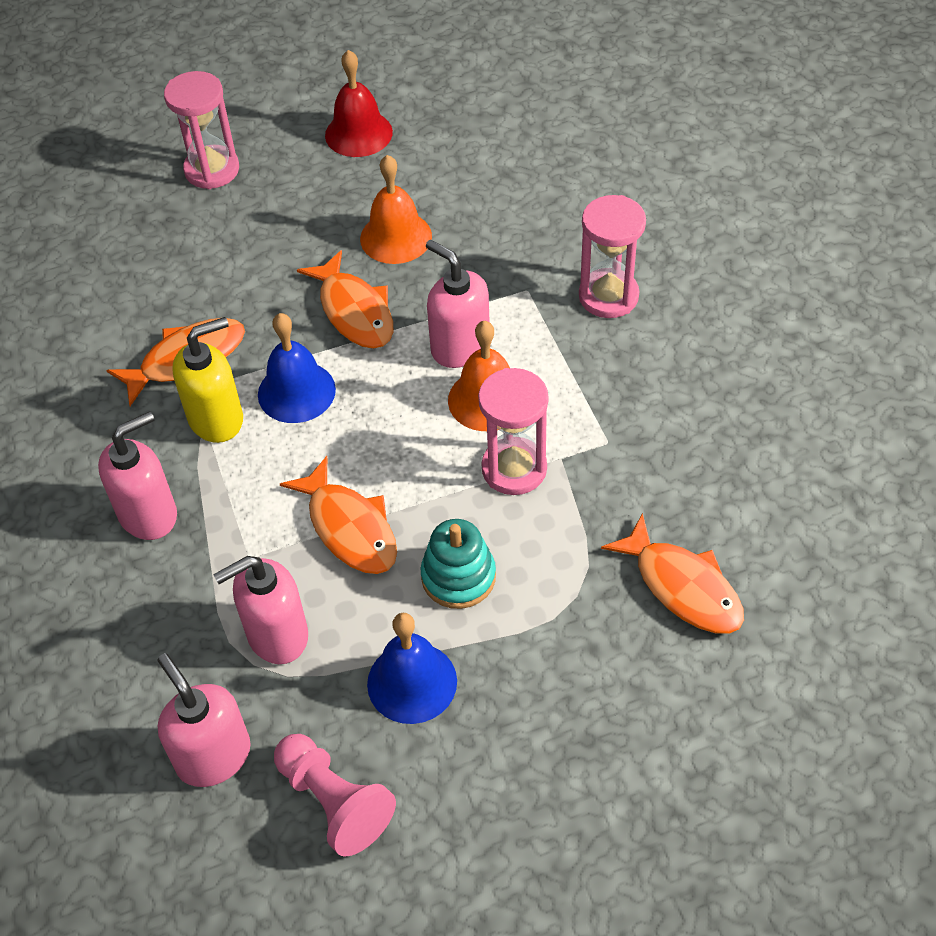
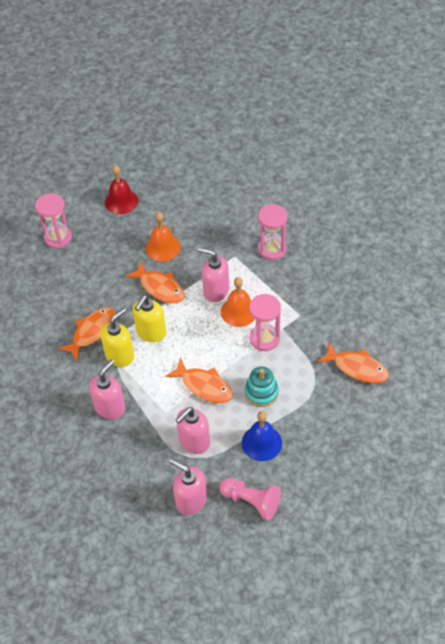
camera: 20 degrees left, 0 degrees up
blue bell [258,313,336,423] -> yellow soap dispenser [133,295,166,342]

